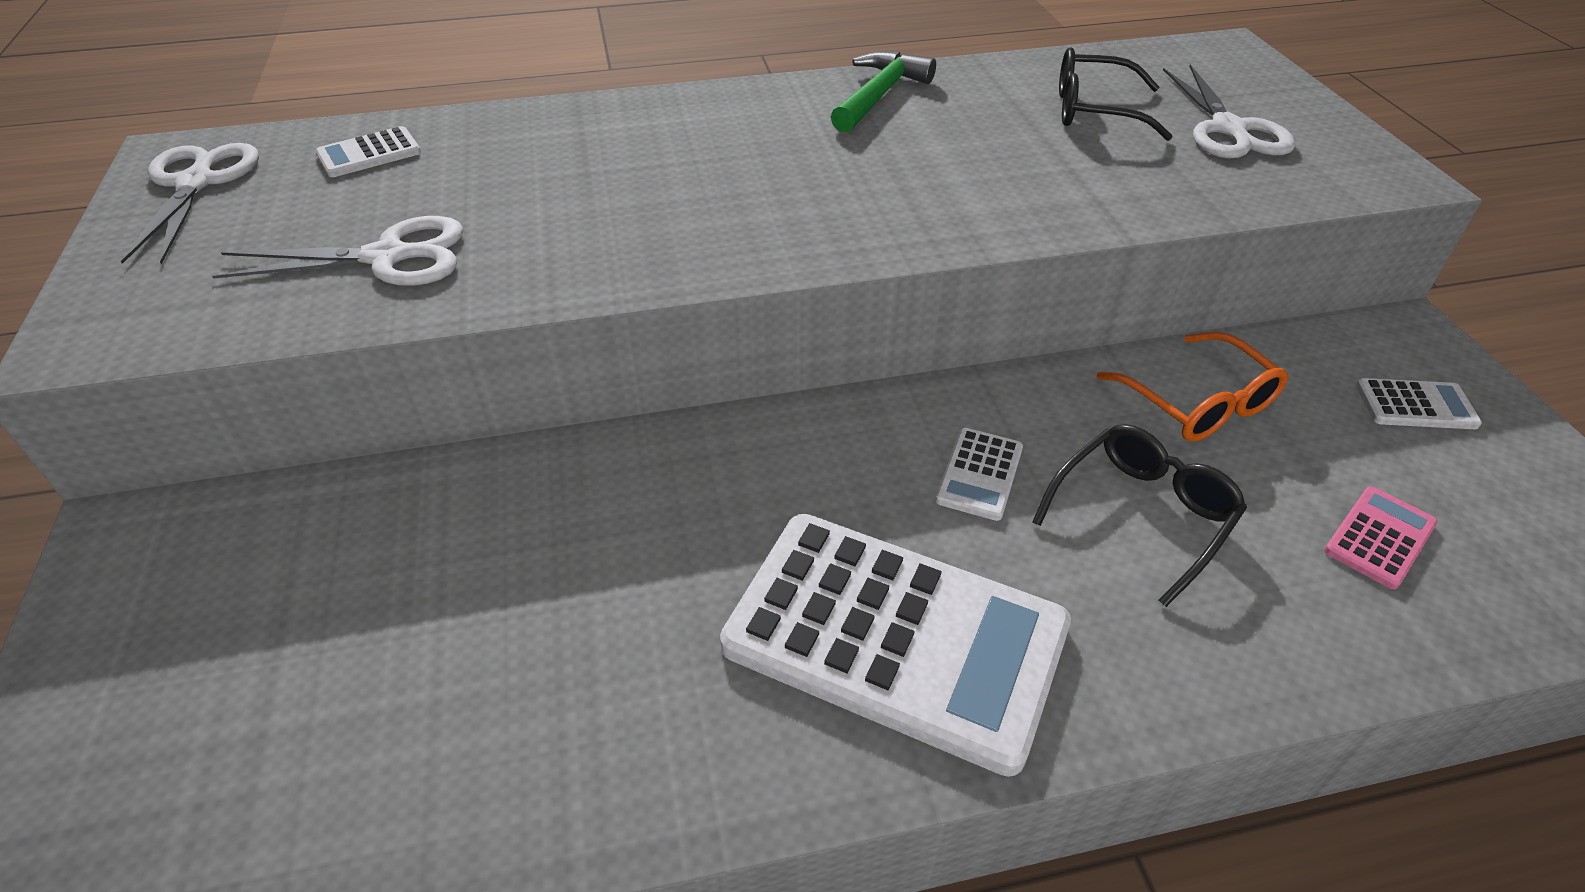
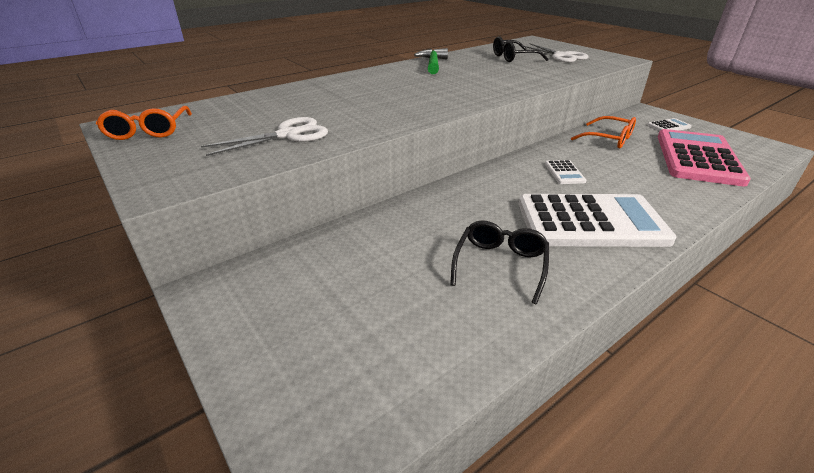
camera: 25 degrees left, 10 degrees down
white scissors [121,143,259,264] -> orange glasses [96,106,192,140]
white calculator [315,126,421,177] -> none
black glasses [1032,424,1247,607] -> black glasses moved to [450,221,549,304]
pink calculator [1324,486,1437,589] -> pink calculator [658,129,751,186], size x2.47

